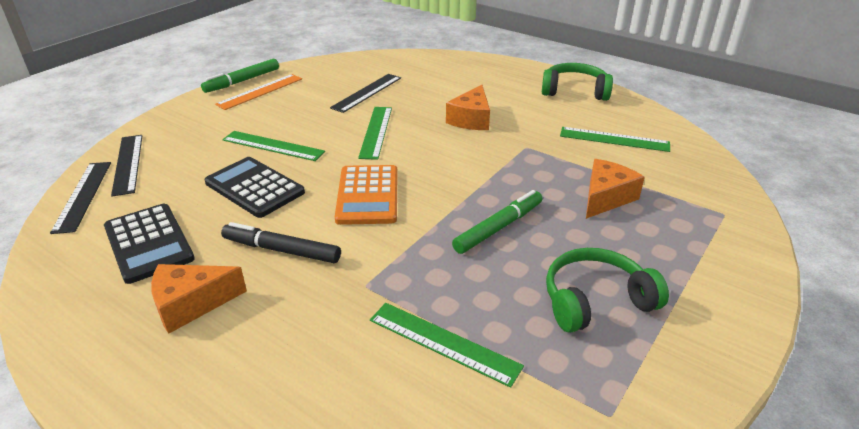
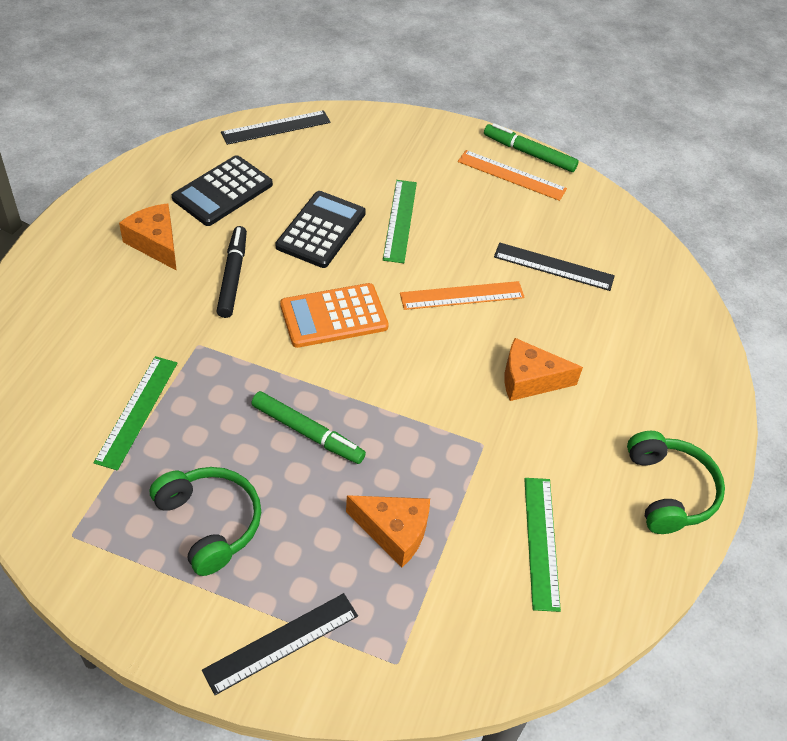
camera: 70 degrees right, 15 degrees up
black ruler [111,135,142,196] -> black ruler moved to [202,593,358,695]
green ruler [358,107,392,160] -> orange ruler [400,281,525,310]

